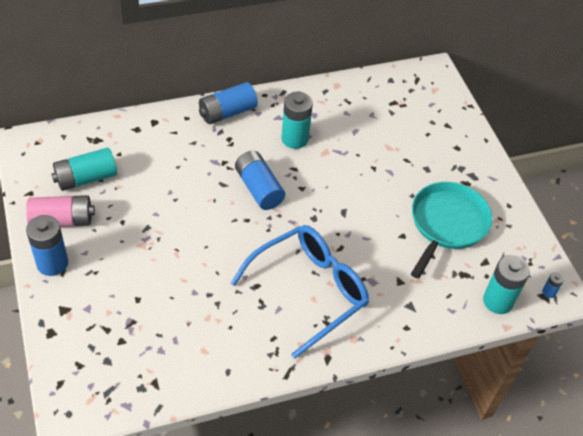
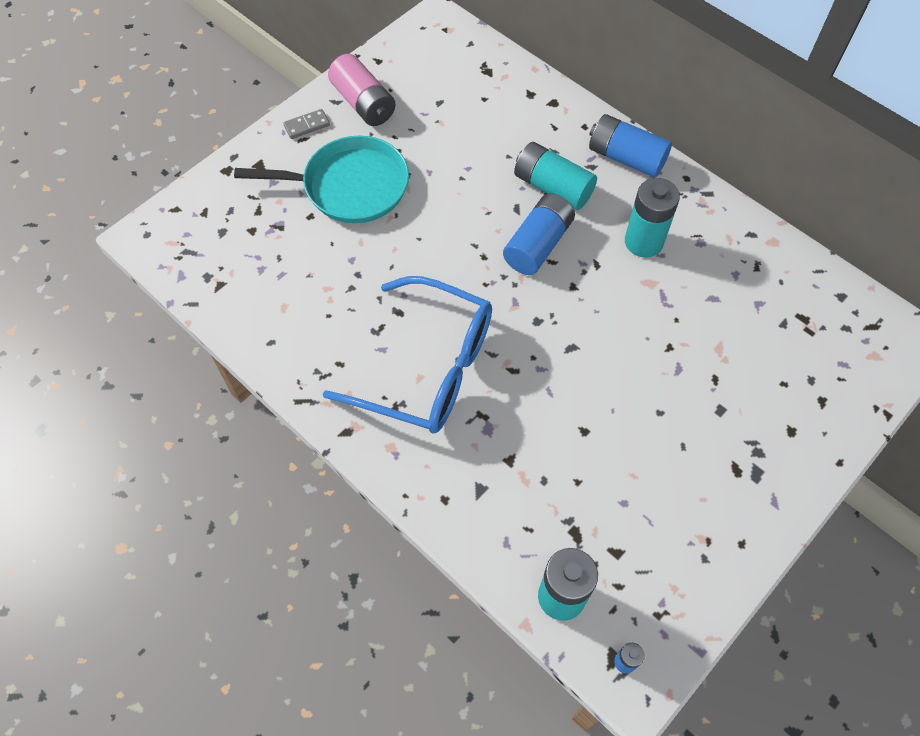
camera: 65 degrees right, 10 degrees up
blue battery [26,215,68,276] -> grey domino [283,109,330,139]
turquoise battery [51,148,117,191] -> turquoise battery moved to [514,142,597,210]
turquoise pan [411,182,492,279] -> turquoise pan moved to [234,136,409,223]

